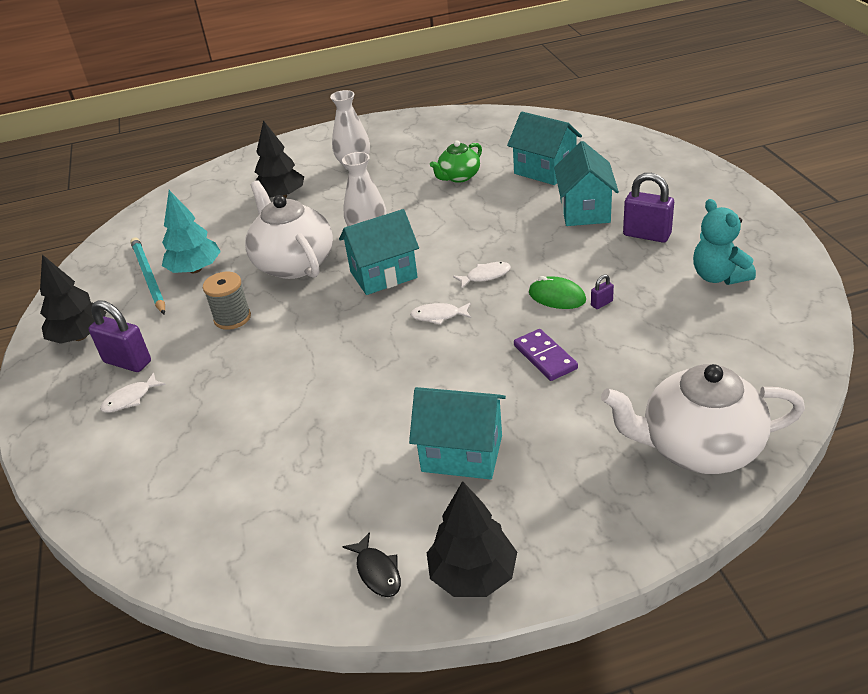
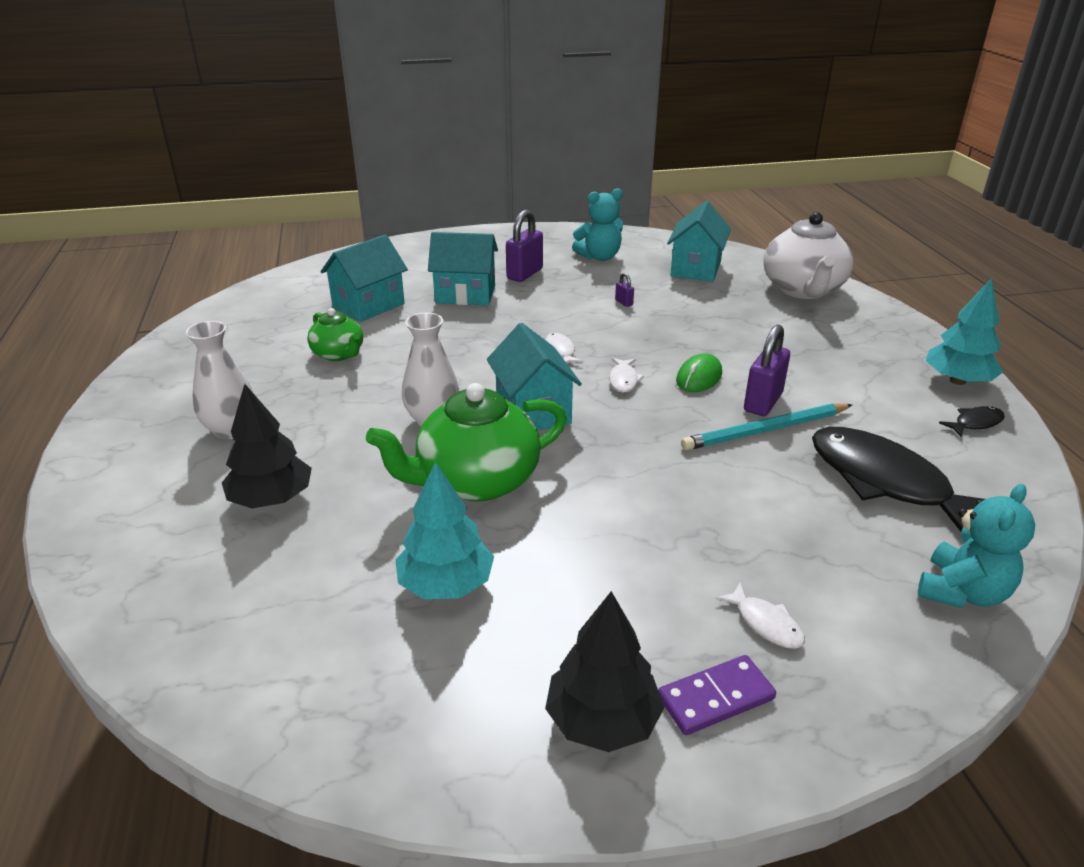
camera: 90 degrees left, 5 degrees down
purple padlock [89,300,151,372] -> purple padlock moved to [744,324,790,416]
turquoise pencil [130,237,165,314] -> turquoise pencil moved to [681,403,852,451]
grey spool [203,272,251,330] -> none
white teapot [245,180,333,279] -> green teapot [366,383,567,502]
turquoise house [409,387,506,480] -> turquoise house moved to [667,201,731,282]
black tree [427,481,517,597] -> turquoise tree [926,278,1003,385]
purple domino [514,329,578,381] -> purple domino moved to [658,655,776,735]
green mouse [529,276,586,309] -> green mouse moved to [676,353,722,392]
none -> black fish [812,427,985,532]
none -> turquoise teddy bear [918,484,1035,608]

